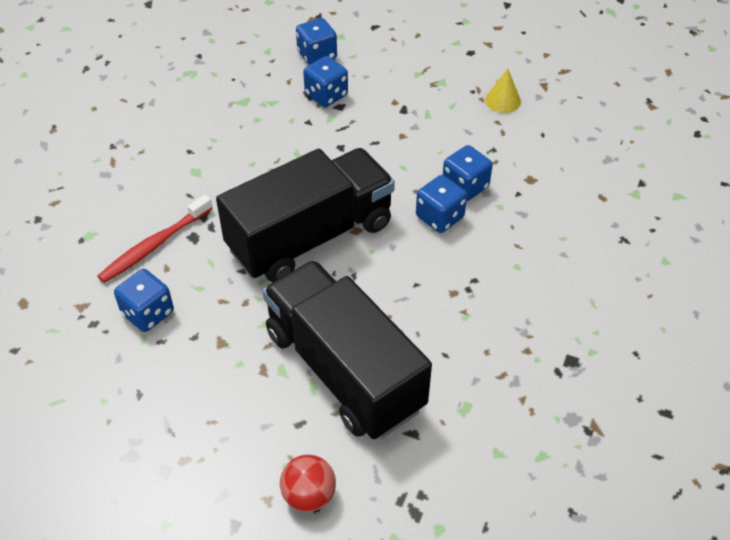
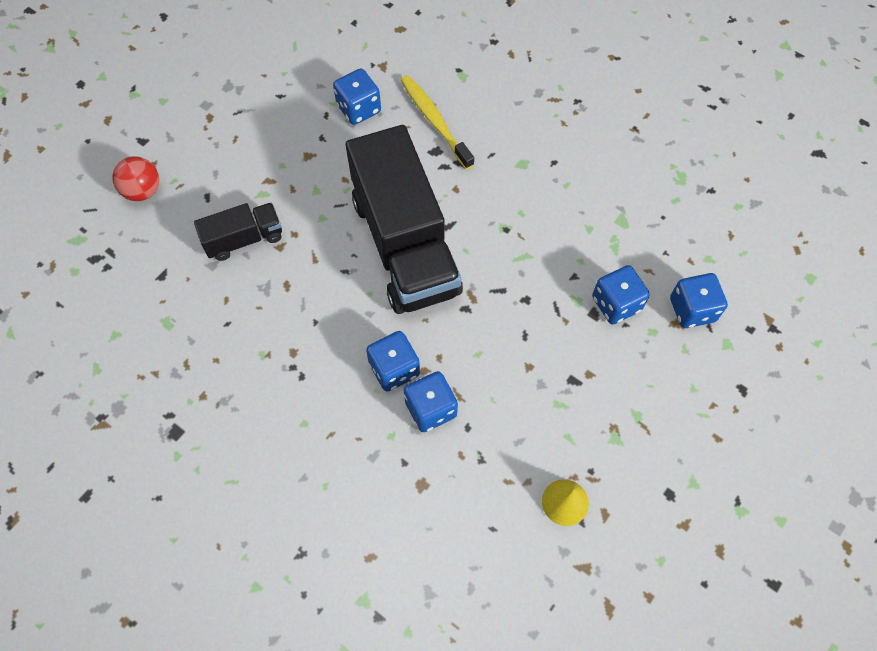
camera: 105 degrees right, 15 degrees up
red toothbrush [98,195,213,283] -> yellow toothbrush [401,75,474,169]
black truck [263,260,432,439] -> black truck [194,203,282,261], size x0.47

